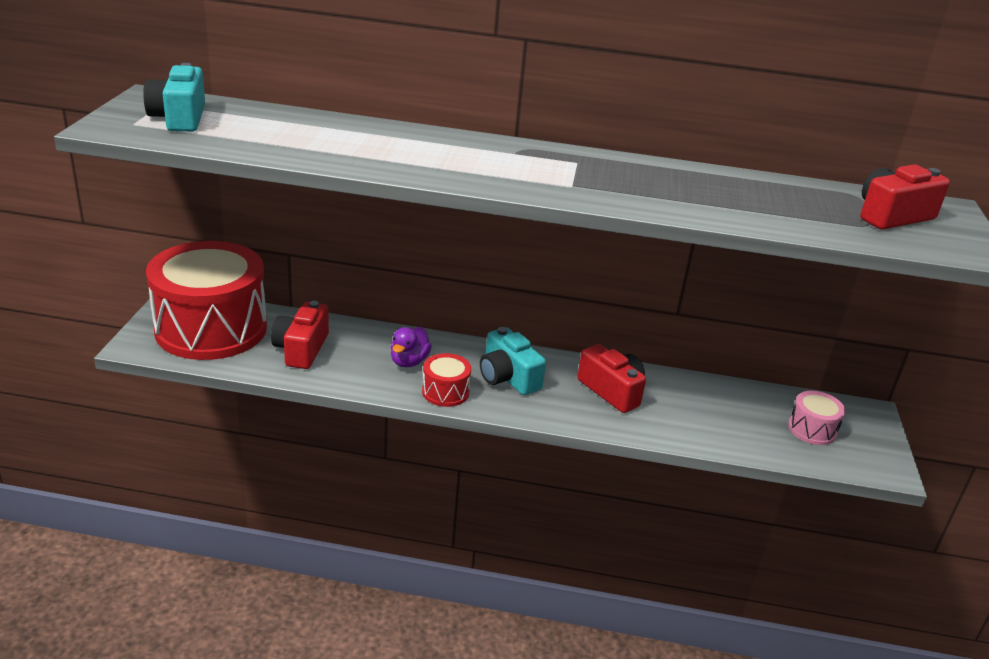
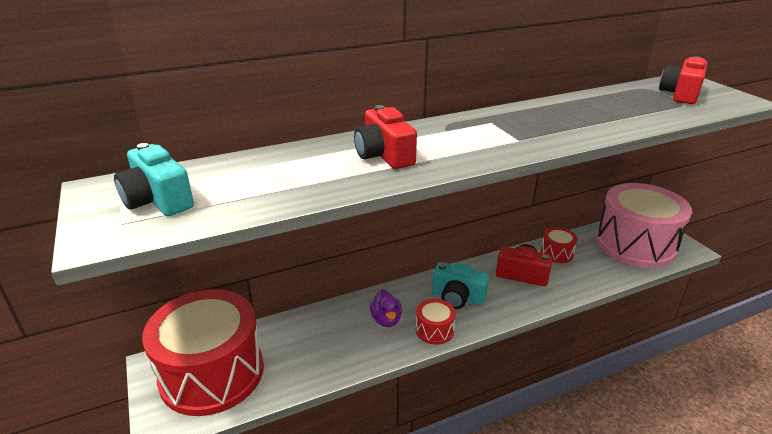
camera: 30 degrees left, 0 degrees up
red camera [271,301,329,369] -> red camera moved to [354,105,417,169]
pink drum [788,391,846,445] -> pink drum [596,183,692,268], size x2.43
none -> red drum [541,227,577,263]

